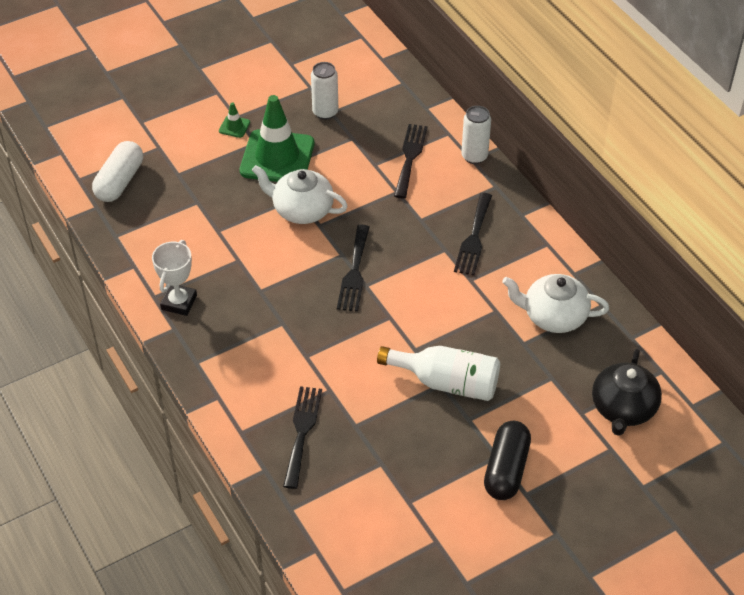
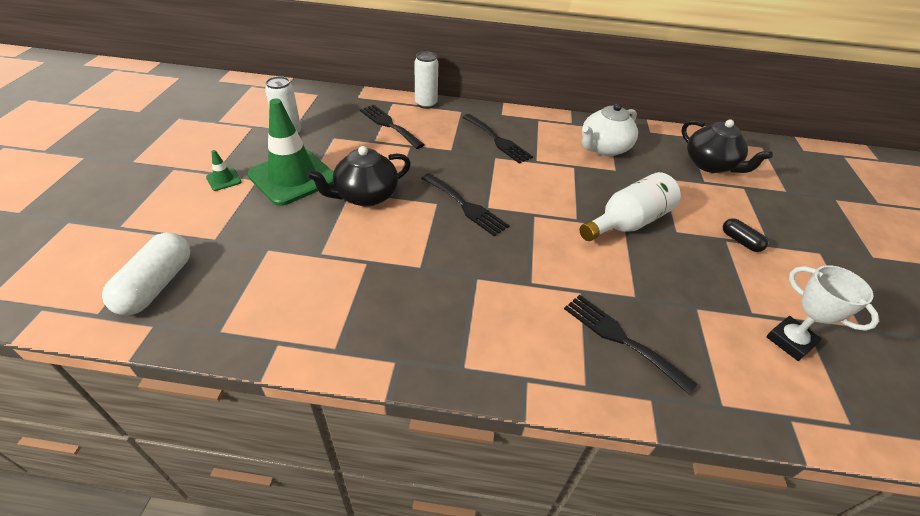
camera: 55 degrees left, 5 degrees down
white capsule [92,141,143,202] -> white capsule turned 45 degrees clockwise [102,232,190,315]
white trophy [152,240,197,316] -> white trophy moved to [766,265,879,361]
white teapot [252,165,348,224] -> black teapot [306,146,411,207]
black capsule [484,421,531,500] -> black capsule [723,218,768,252], size x0.55

